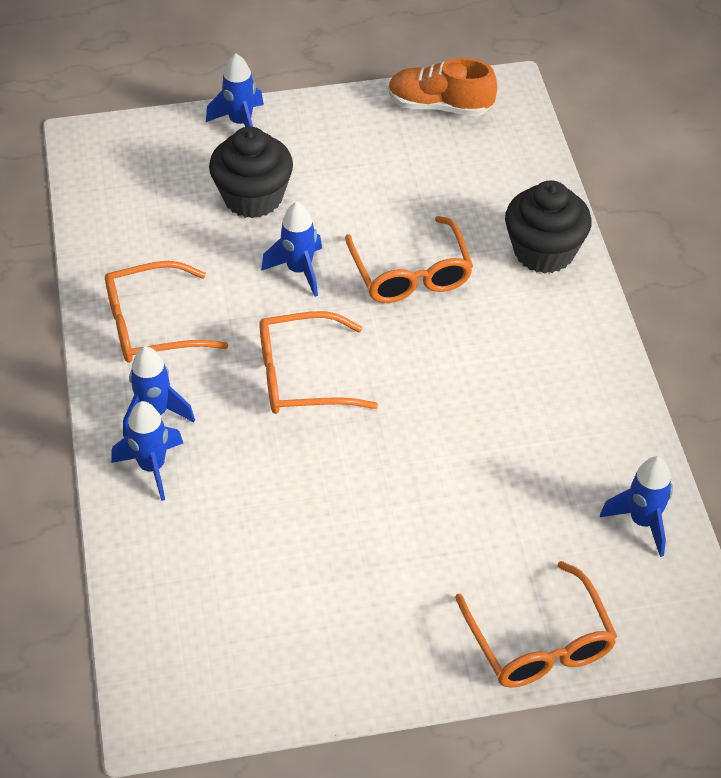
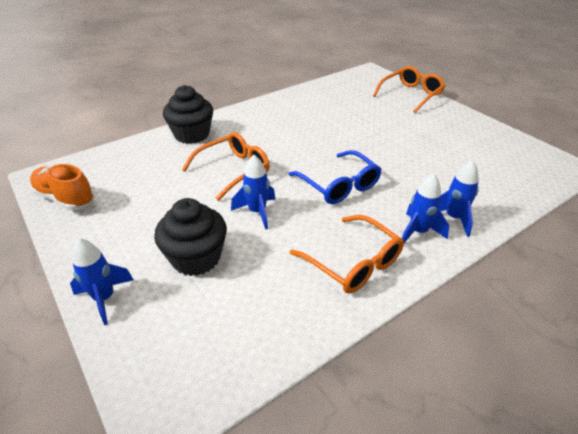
camera: 115 degrees left, 10 degrees down
orange glasses [259,311,378,414] -> blue glasses [288,150,382,204]
orange shoe [388,58,497,116] -> orange shoe turned 135 degrees clockwise [30,164,95,210]
blue rocket [600,456,673,557] -> none

